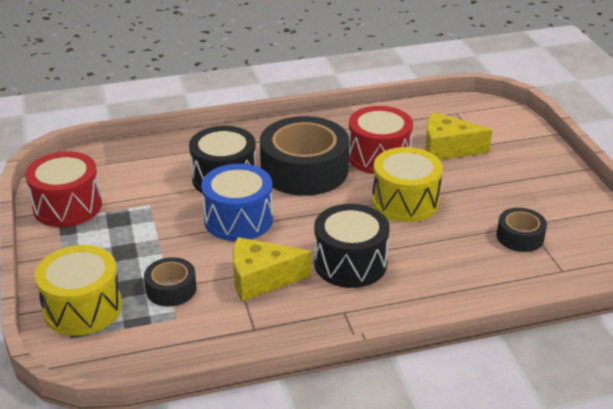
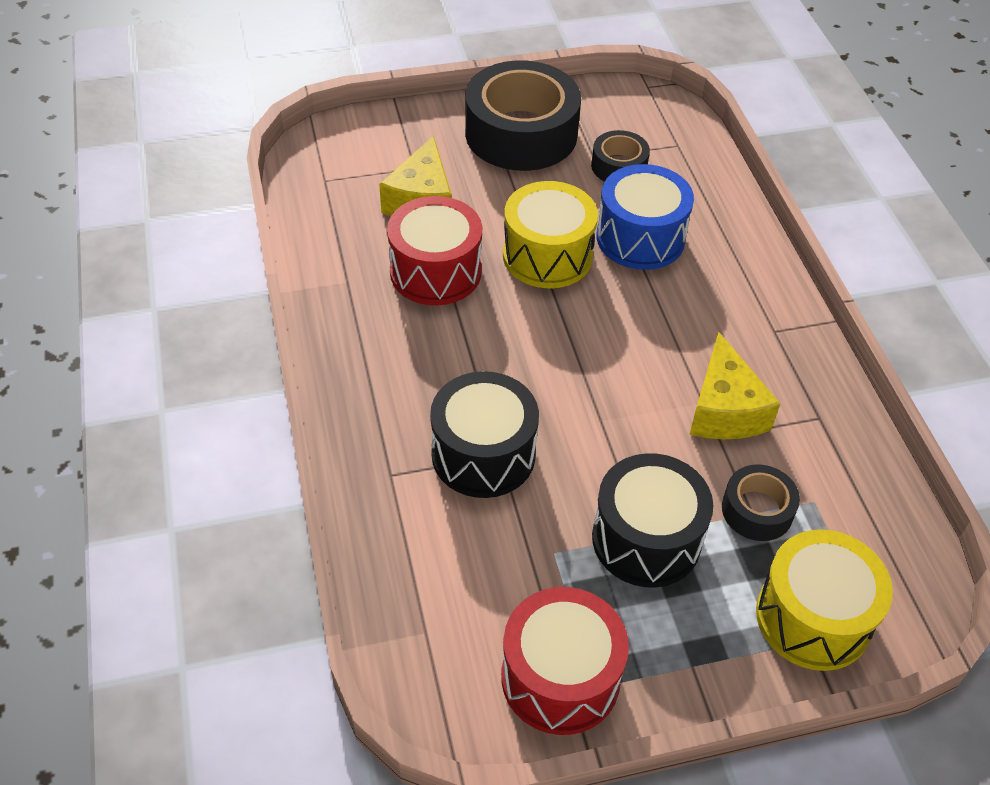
camera: 90 degrees left, 15 degrees up
blue drum [201,164,273,241] -> blue drum moved to [597,164,694,270]
black tape [260,116,349,196] -> black tape moved to [465,60,581,171]
black drum [314,204,390,288] -> black drum moved to [592,453,713,587]

